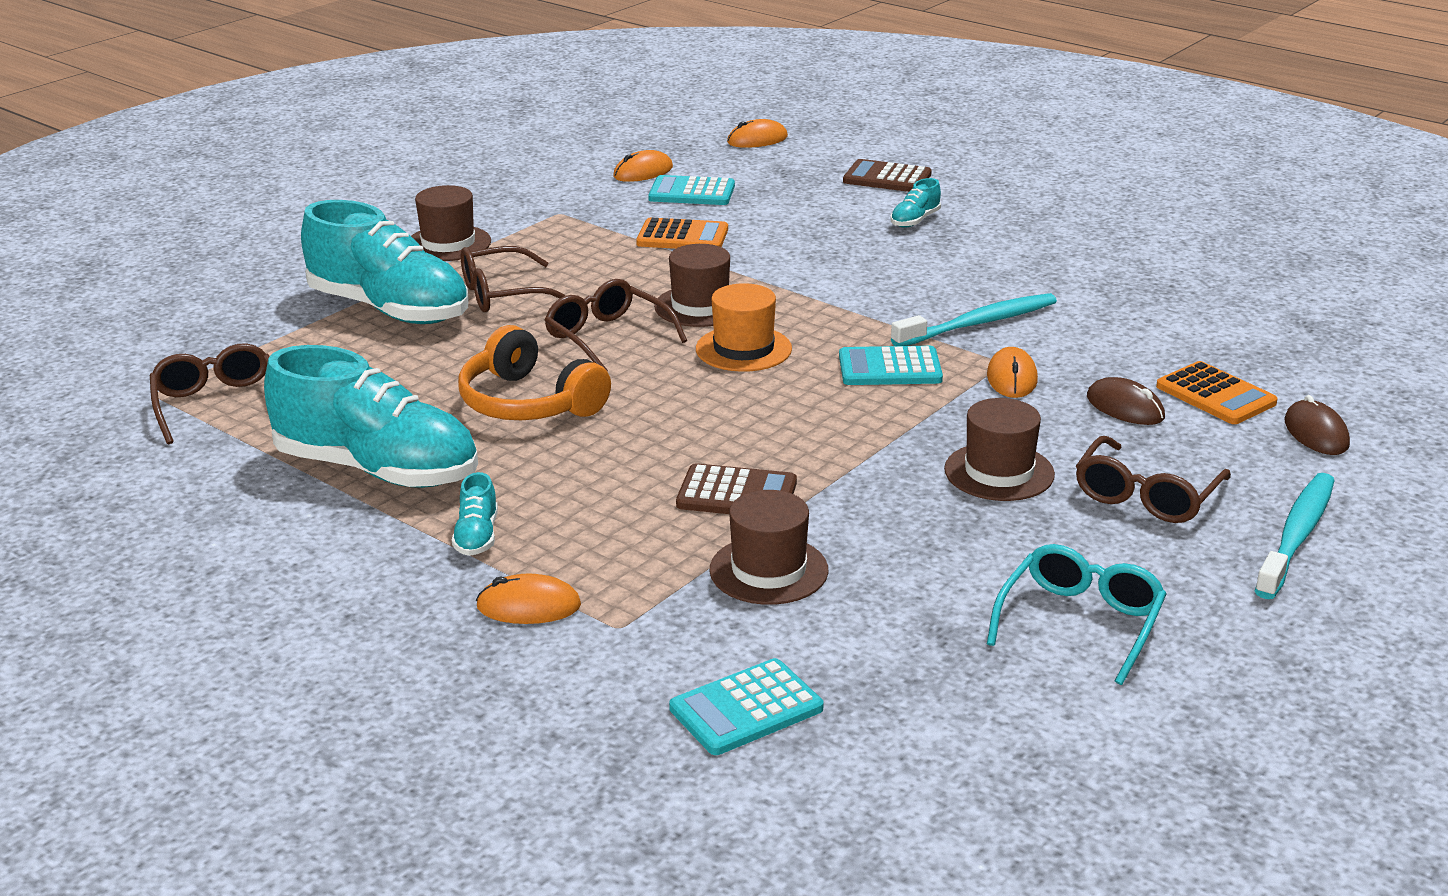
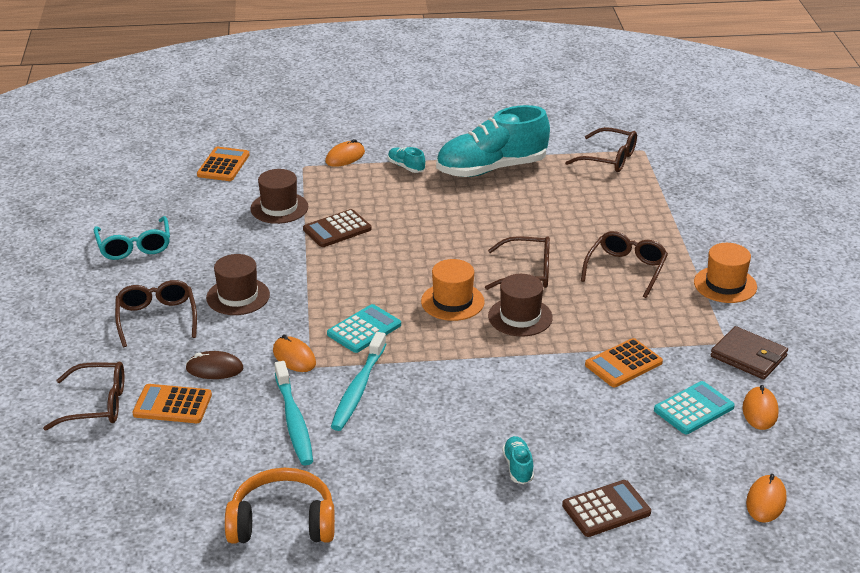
camera: 135 degrees right, 5 degrees up
turquoise shoe [301,200,469,324] -> none
brown hat [411,185,491,261] -> orange hat [694,243,757,303]
orange headphones [458,325,611,420] -> orange headphones moved to [225,468,335,544]
turquoise calculator [669,658,823,755] -> orange calculator [197,147,250,181]
turquoise toothbrush [1255,473,1335,599] -> turquoise toothbrush moved to [275,361,313,465]
brown mouse [1284,395,1350,455] -> brown glasses [43,362,124,431]
none -> brown wallet [711,326,788,379]

